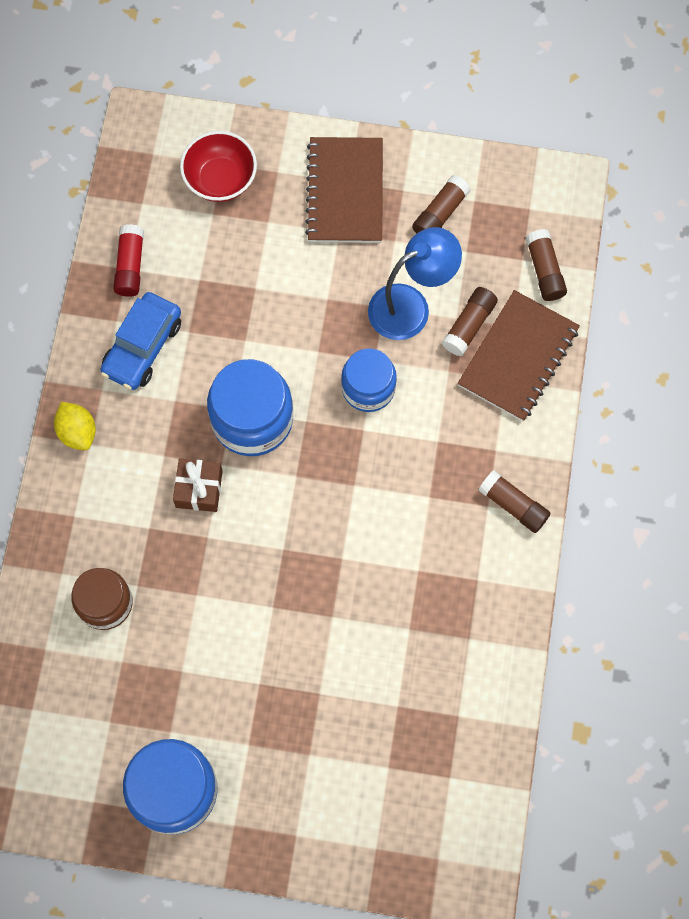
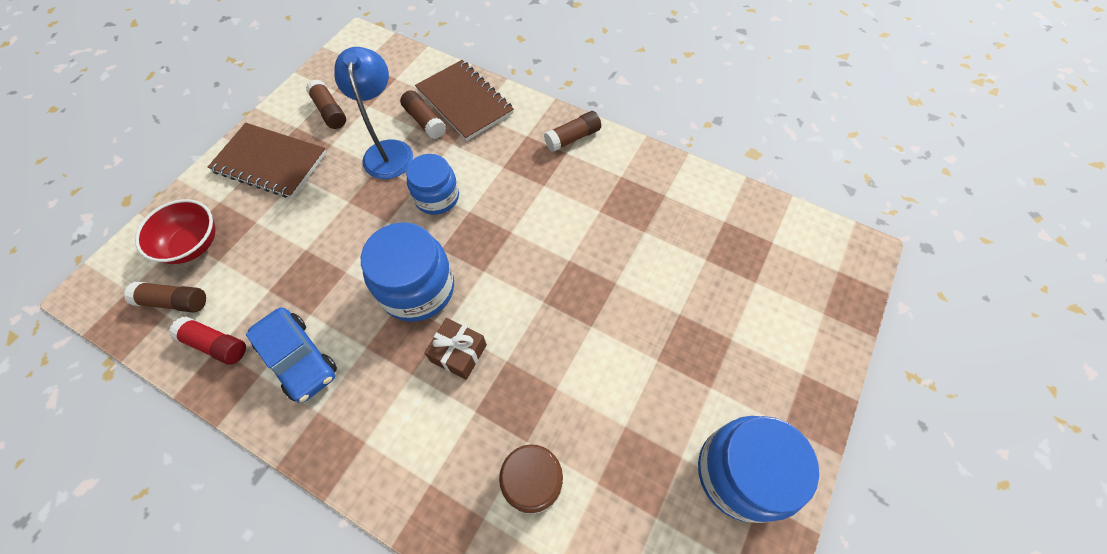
camera: 70 degrees left, 10 degrees down
yellow lemon [54,402,96,451] -> none
brown glue stick [526,229,567,301] -> brown glue stick moved to [124,282,206,313]

